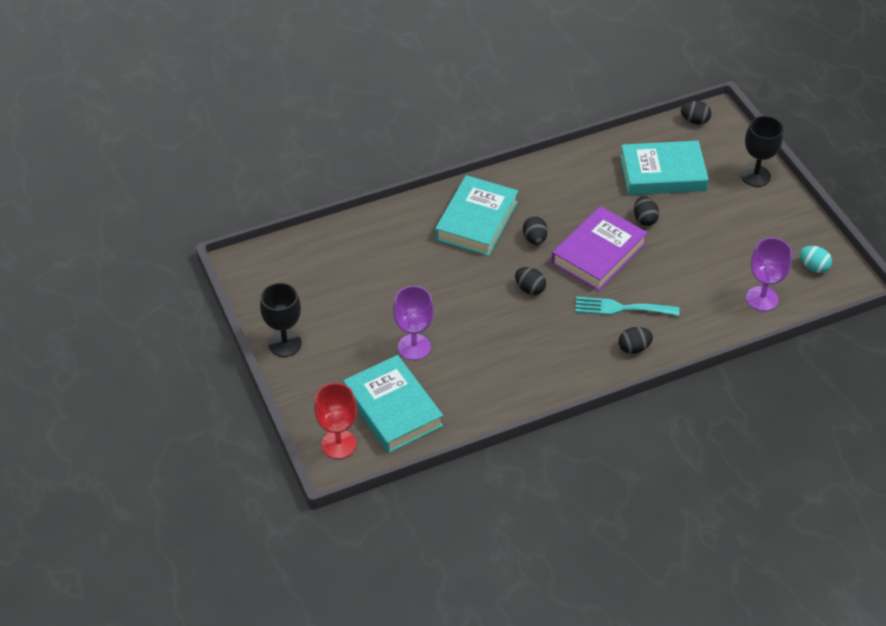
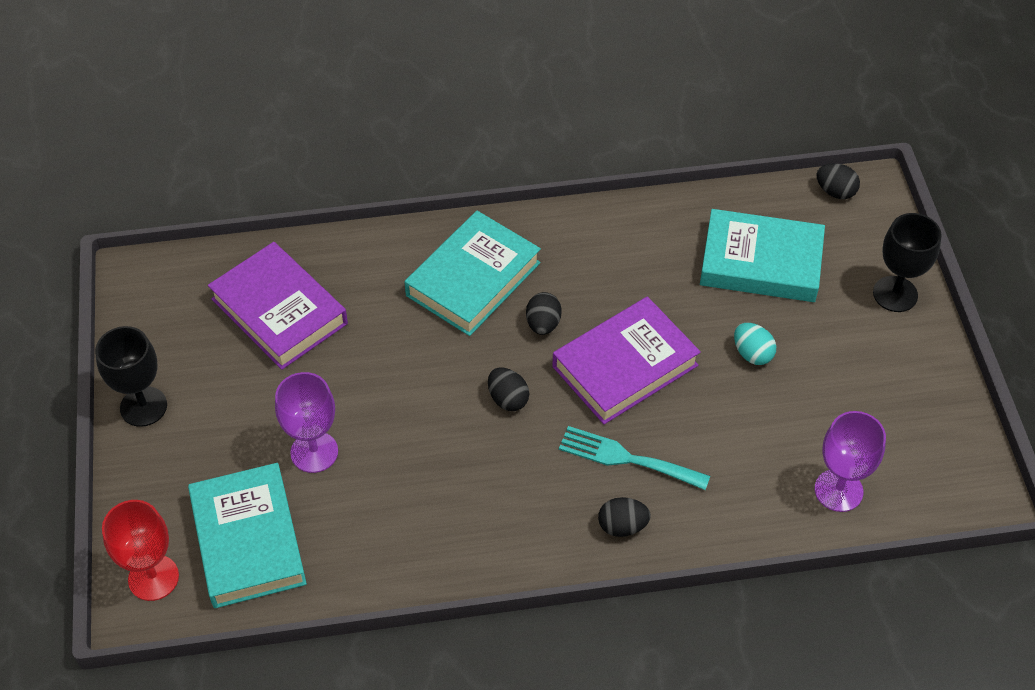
camera: 15 degrees right, 5 degrees up
black egg [634,196,659,226] -> none
turquoise egg [800,246,832,273] -> turquoise egg moved to [734,323,776,365]
none -> purple book [208,242,348,370]

